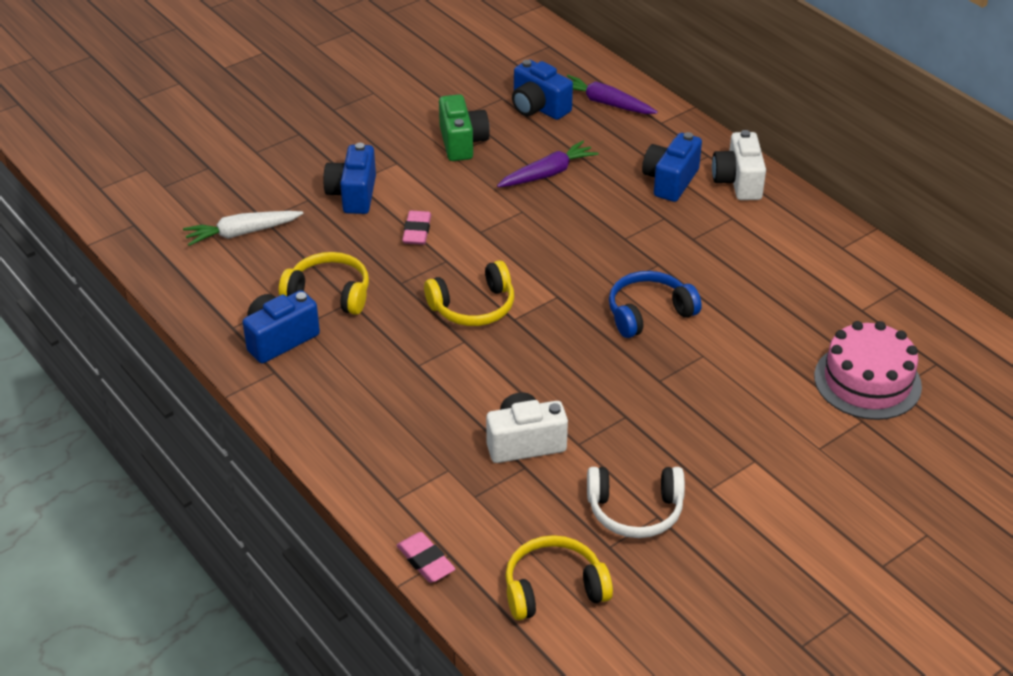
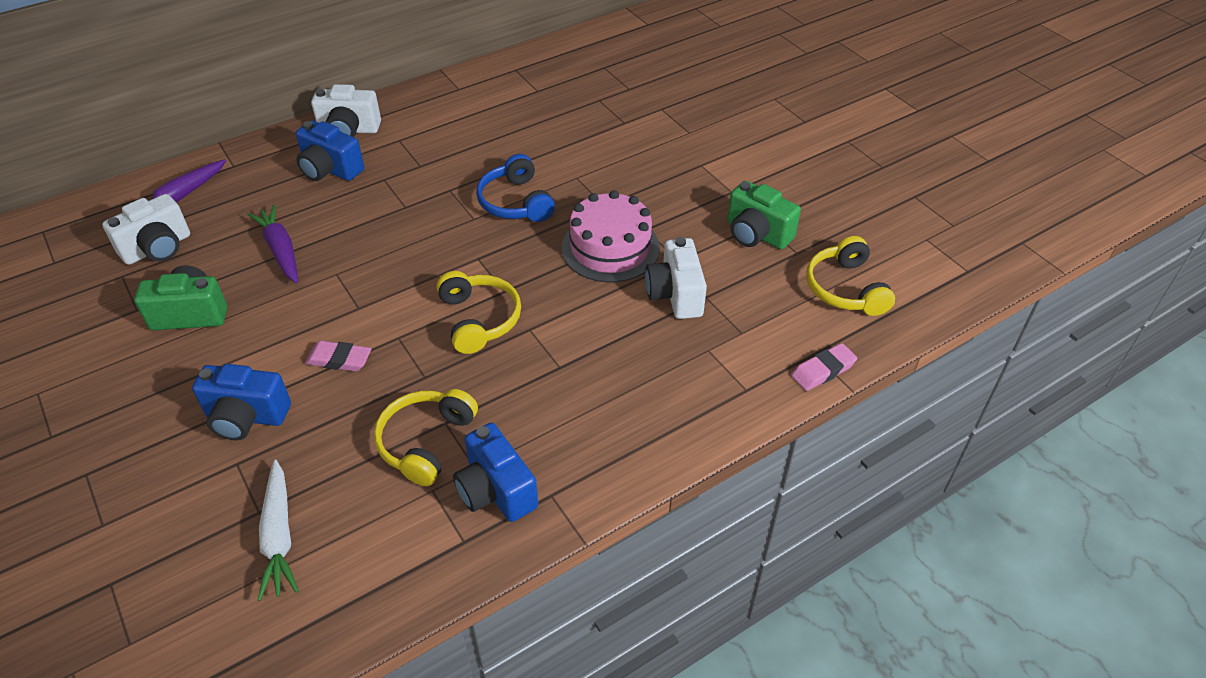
camera: 85 degrees left, 5 degrees up
blue camera [512,59,573,120] -> white camera [102,194,190,265]
white headphones [587,467,685,538] -> green camera [727,181,801,249]
pink cake [814,321,922,420] -> pink cake moved to [562,190,660,282]

